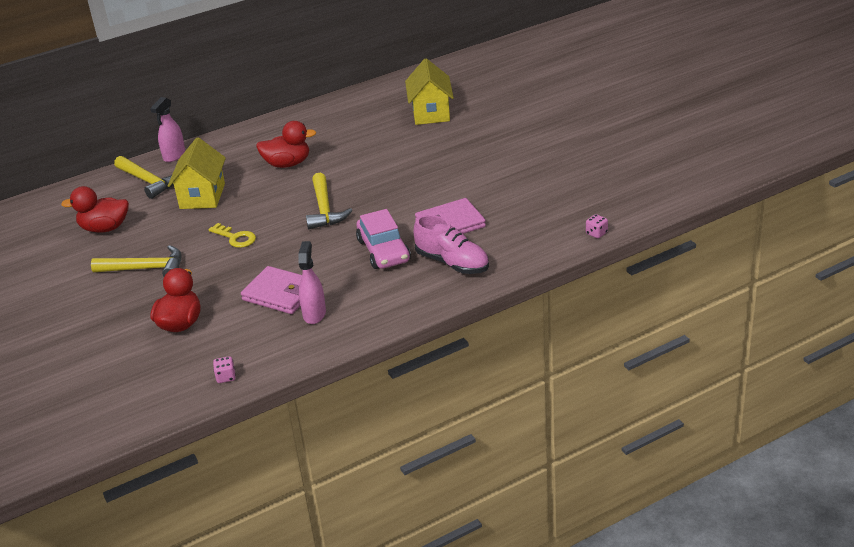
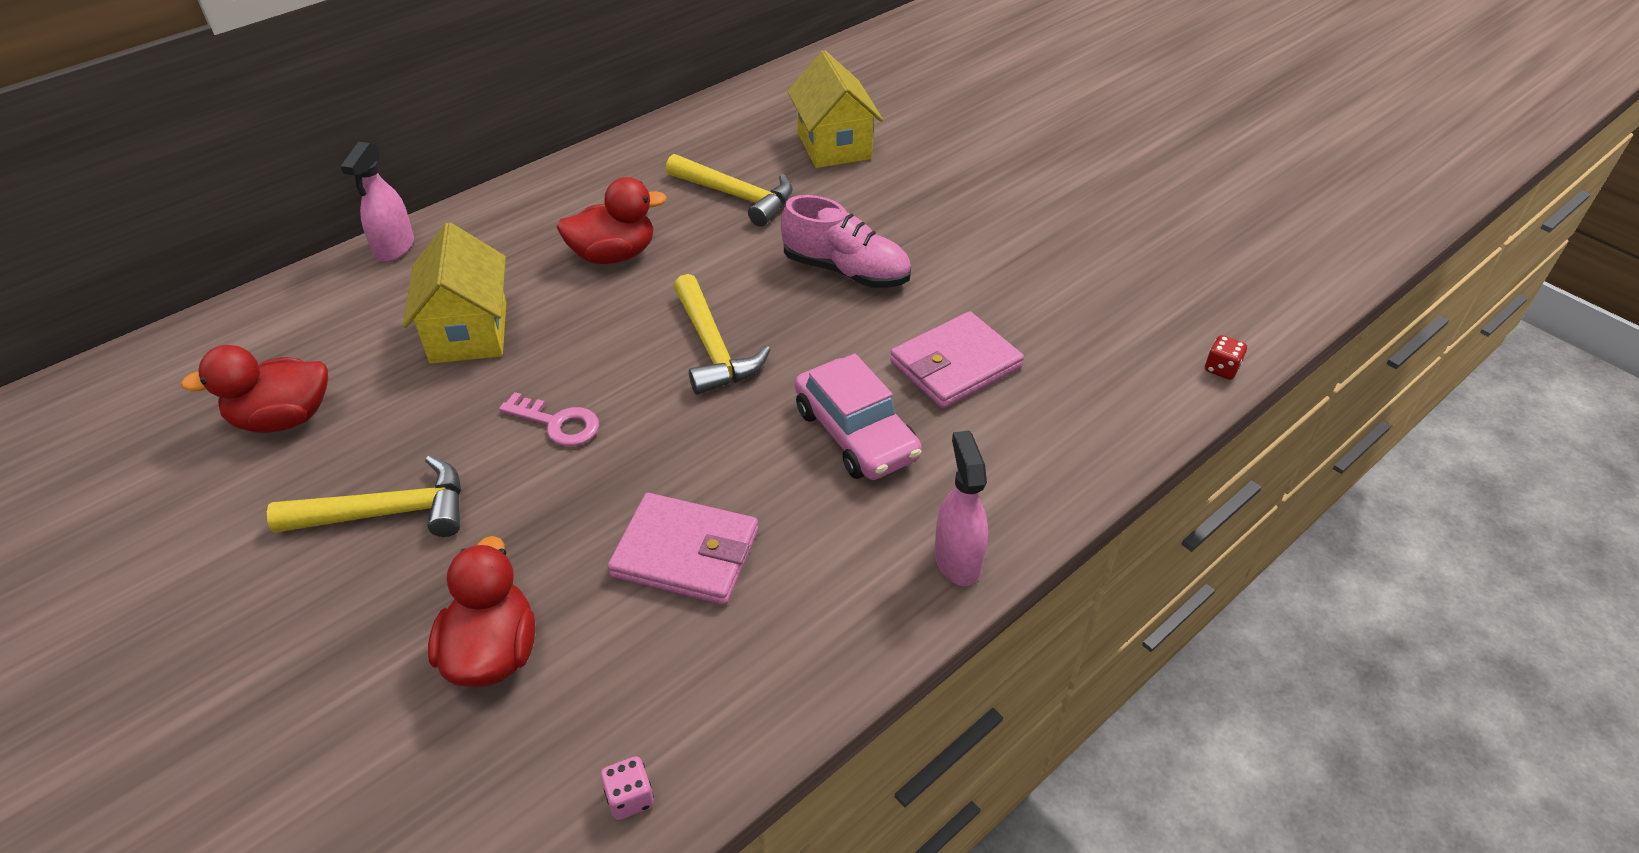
camera: 15 degrees left, 10 degrees up
yellow hammer [114,156,174,199] -> yellow hammer moved to [666,154,793,226]
yellow key [208,223,256,248] -> pink key [499,392,599,446]
pink spray bottle [298,241,326,324] -> pink spray bottle moved to [935,431,988,586]
pink shoe [414,215,489,274] -> pink shoe moved to [781,195,911,288]
pink dice [586,214,608,238] -> red dice [1205,335,1247,380]

